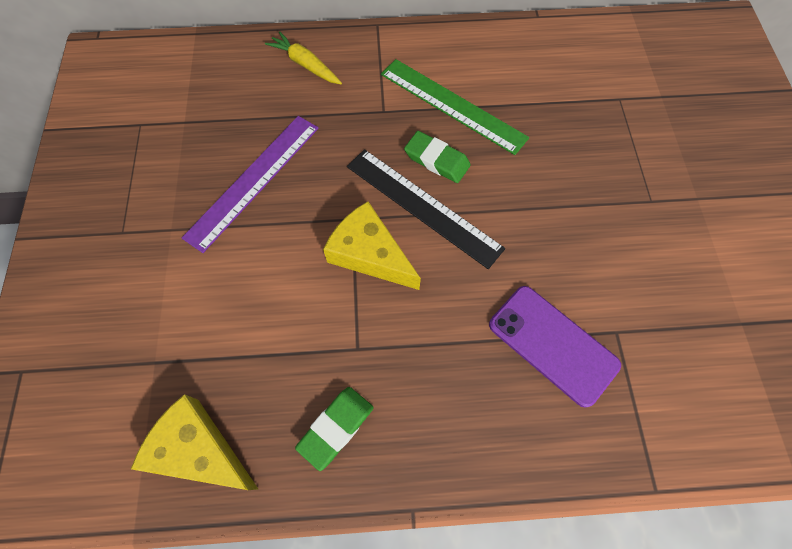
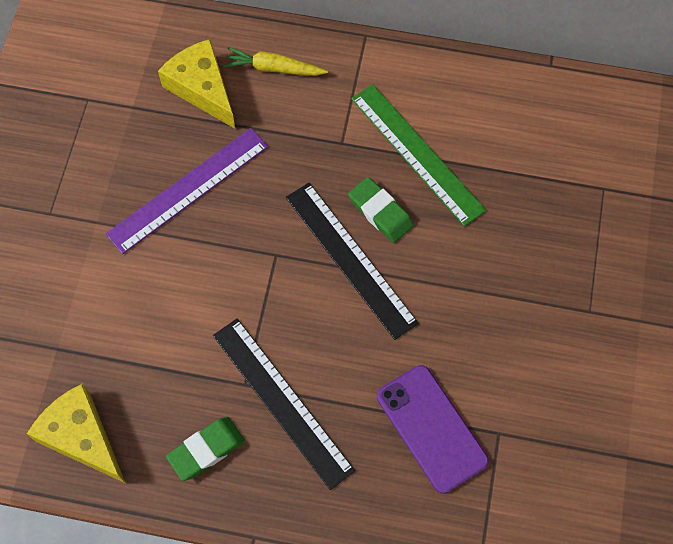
camera: 15 degrees right, 0 degrees up
yellow carrot [265,31,342,84] -> yellow carrot turned 45 degrees counterclockwise [223,47,328,76]
yellow cheese [323,201,421,290] -> yellow cheese moved to [158,39,235,129]
none -> black ruler [213,318,355,490]

